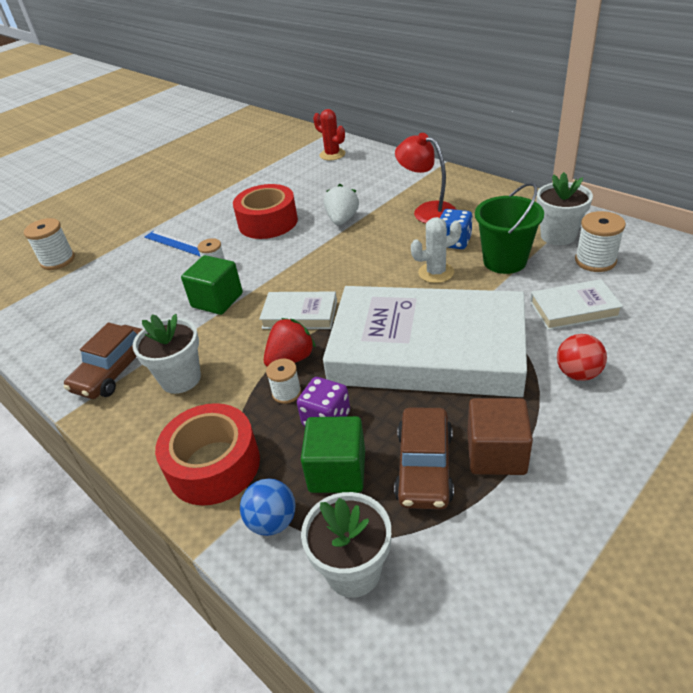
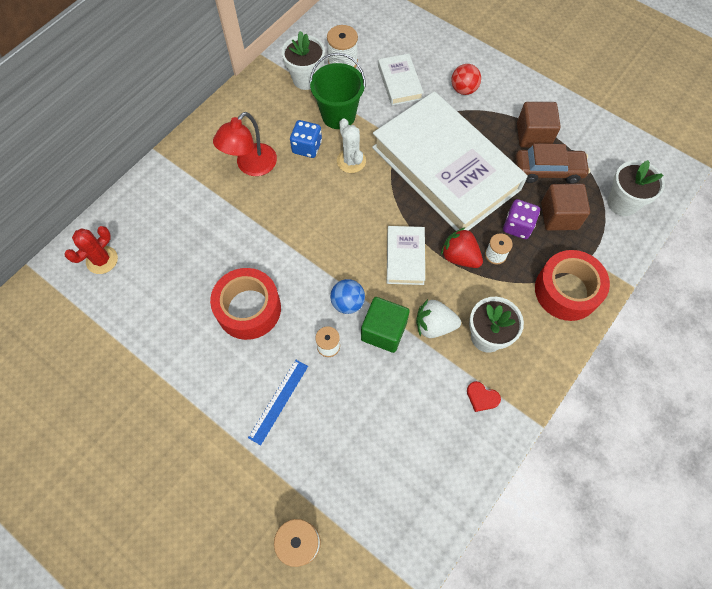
camera: 100 degrees left, 25 degrees up
brown car [64,323,142,399] -> red heart [467,381,501,412]
blue ball [240,479,296,536] -> blue ball moved to [330,279,365,314]
green cube [301,416,365,493] -> brown cube [541,184,590,231]
white book [323,286,527,397] -> white book turned 45 degrees counterclockwise [372,91,528,231]
white strawberry [324,184,359,225] -> white strawberry moved to [416,299,461,338]

